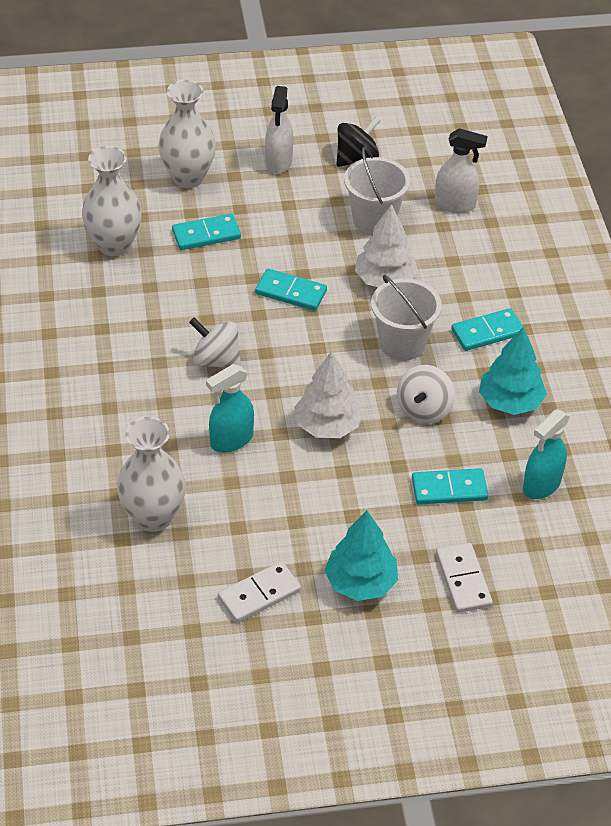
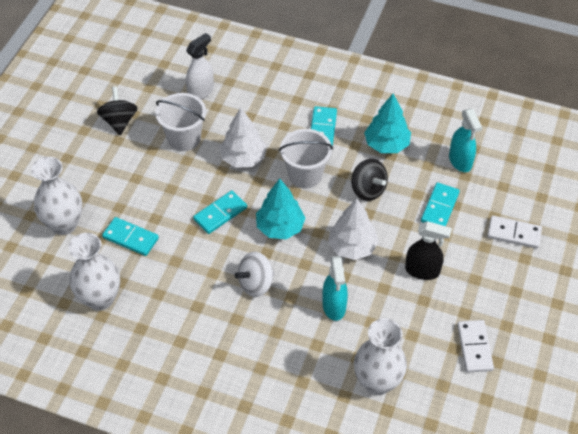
camera: 60 degrees left, 5 degrees up
turquoise domino [172,214,241,250] -> turquoise domino turned 75 degrees counterclockwise [102,217,159,256]
white spray bottle [265,86,293,174] -> none
turquoise tree [324,511,398,601] -> turquoise tree moved to [256,178,305,239]
white spinning top [397,365,455,424] -> black spinning top [351,159,388,201]
none -> black spray bottle [405,221,452,280]

